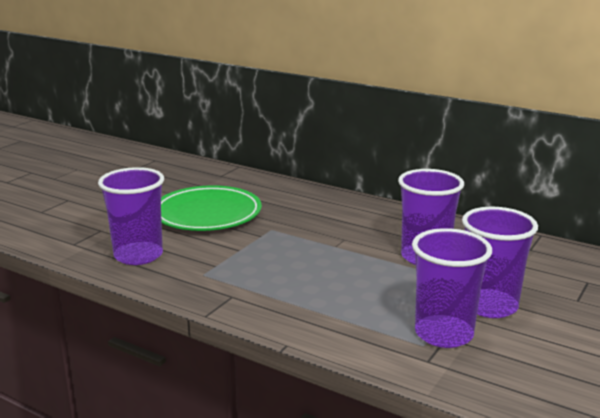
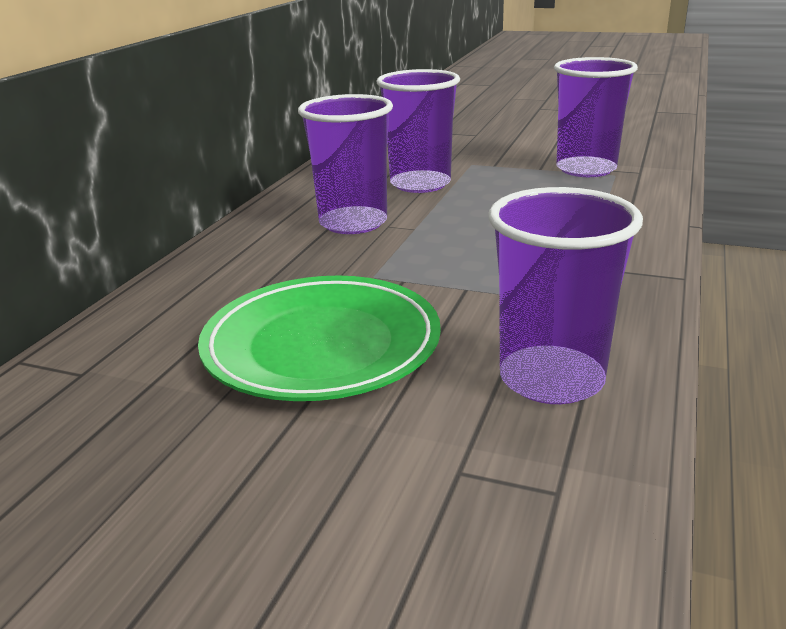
camera: 100 degrees left, 5 degrees up
purple cup [462,207,538,318] -> purple cup moved to [298,94,393,234]

